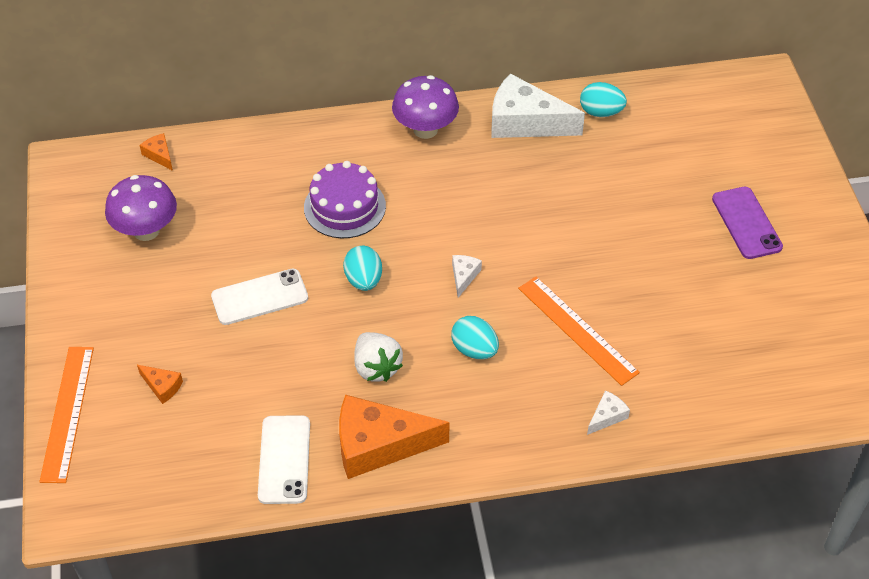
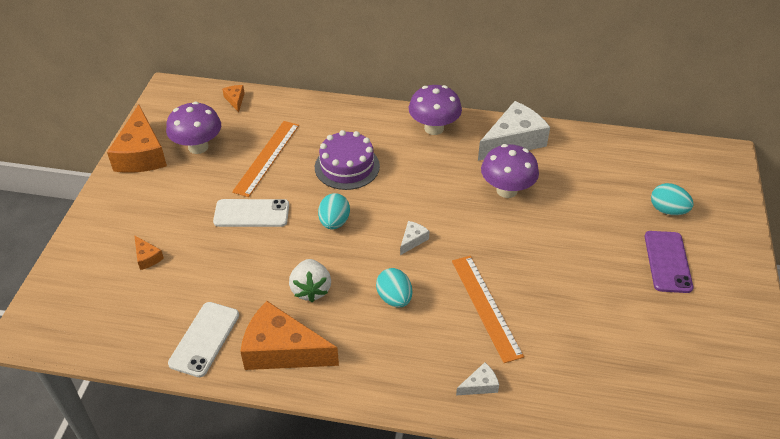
camera: 20 degrees right, 5 degrees down
orange ruler [39,347,94,483] -> orange ruler moved to [232,121,299,197]
white cheese [491,73,585,138] -> white cheese turned 105 degrees clockwise [478,101,550,161]
turquoise egg [580,82,627,117] -> turquoise egg moved to [651,183,694,215]
none -> orange cheese [107,104,167,173]
none -> purple mushroom [481,144,539,198]

